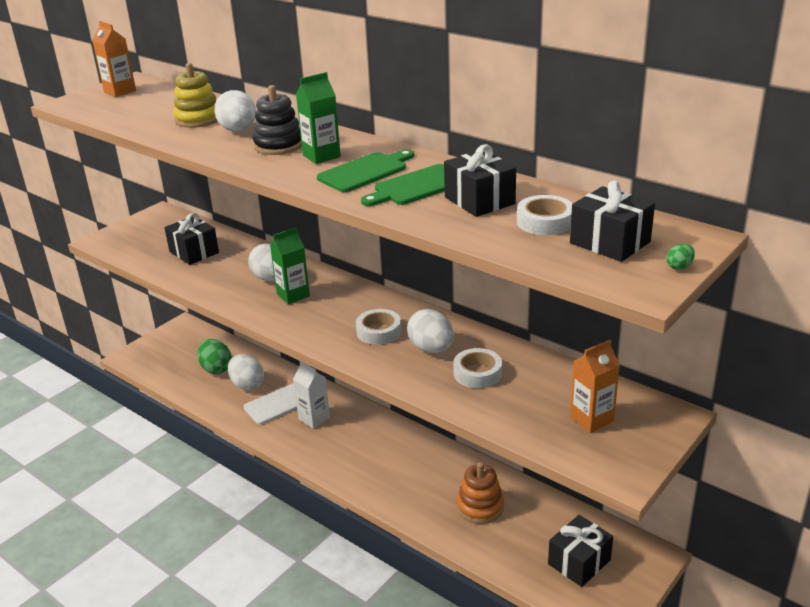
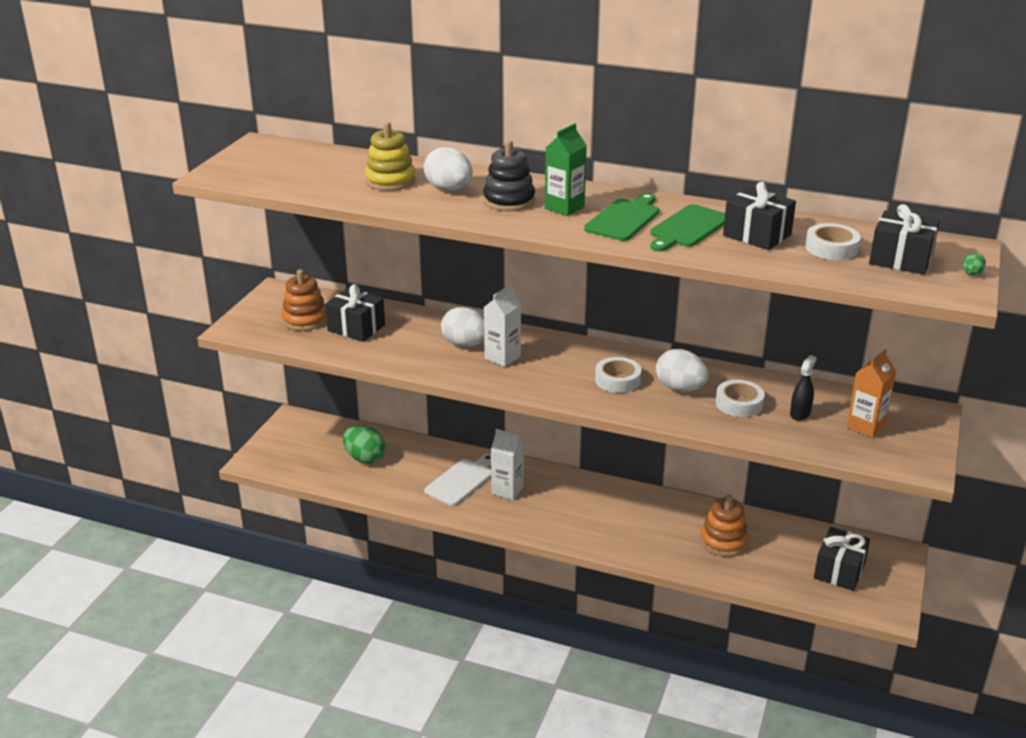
camera: 20 degrees left, 0 degrees up
orange carton [92,21,136,97] -> none
white egg [228,354,264,390] -> none
green carton [270,227,310,304] -> white carton [484,285,521,367]
none -> orange stacking toy [281,269,327,331]
none -> black spray bottle [790,355,816,421]

